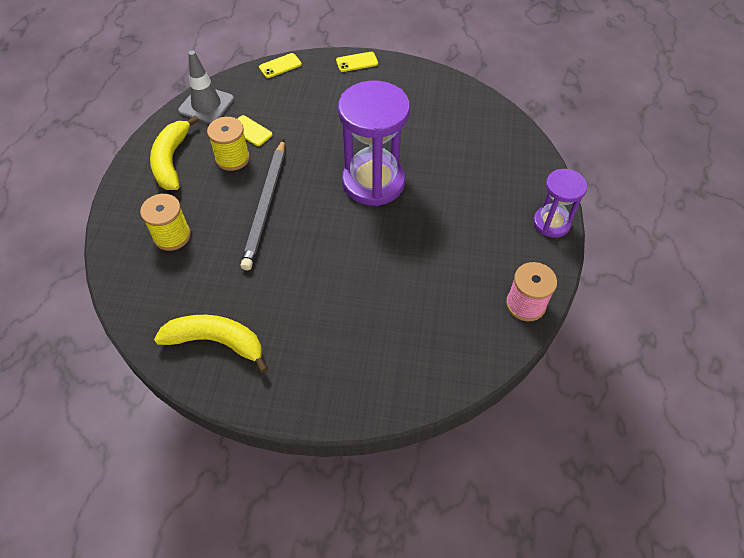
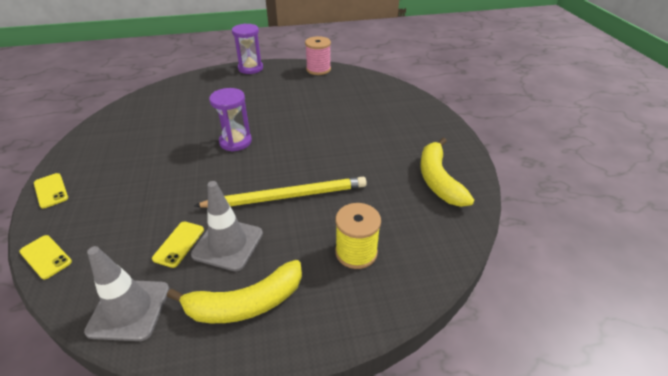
camera: 110 degrees left, 15 degrees down
yellow spool [207,117,250,171] -> grey traffic cone [191,181,263,271]
grey pencil [240,139,285,270] -> yellow pencil [194,177,367,208]
purple hourglass [338,81,410,206] -> purple hourglass [209,88,252,152], size x0.57

